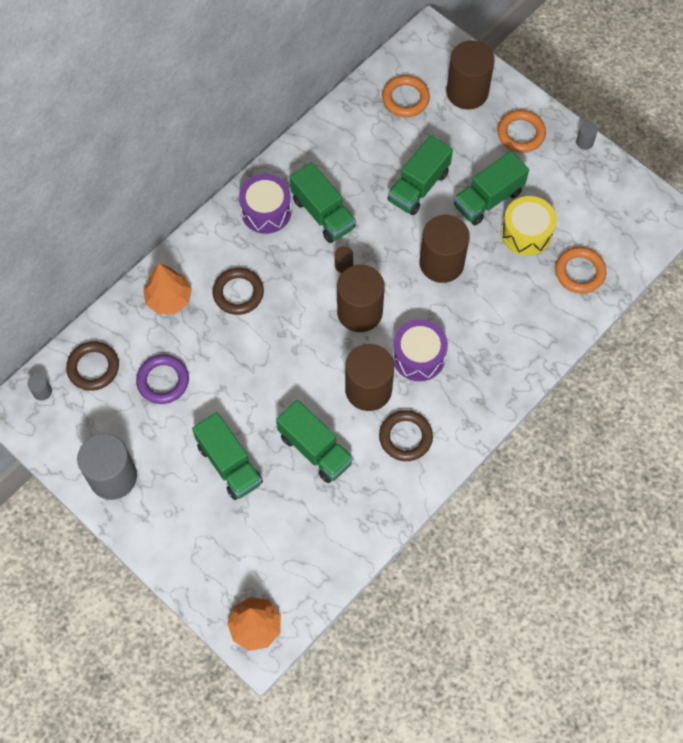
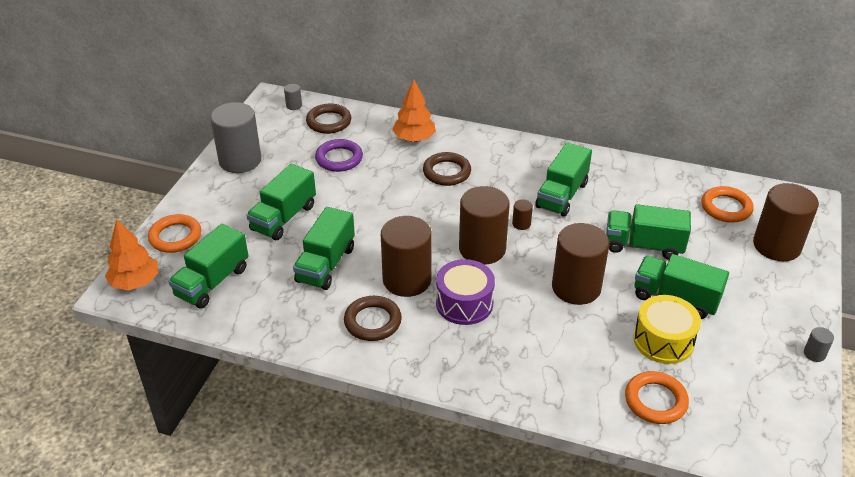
camera: 65 degrees right, 25 degrees down
purple drum [239,174,292,234] -> none
orange ring [497,110,546,153] -> orange ring moved to [148,214,201,253]
none -> green truck [168,224,249,309]

